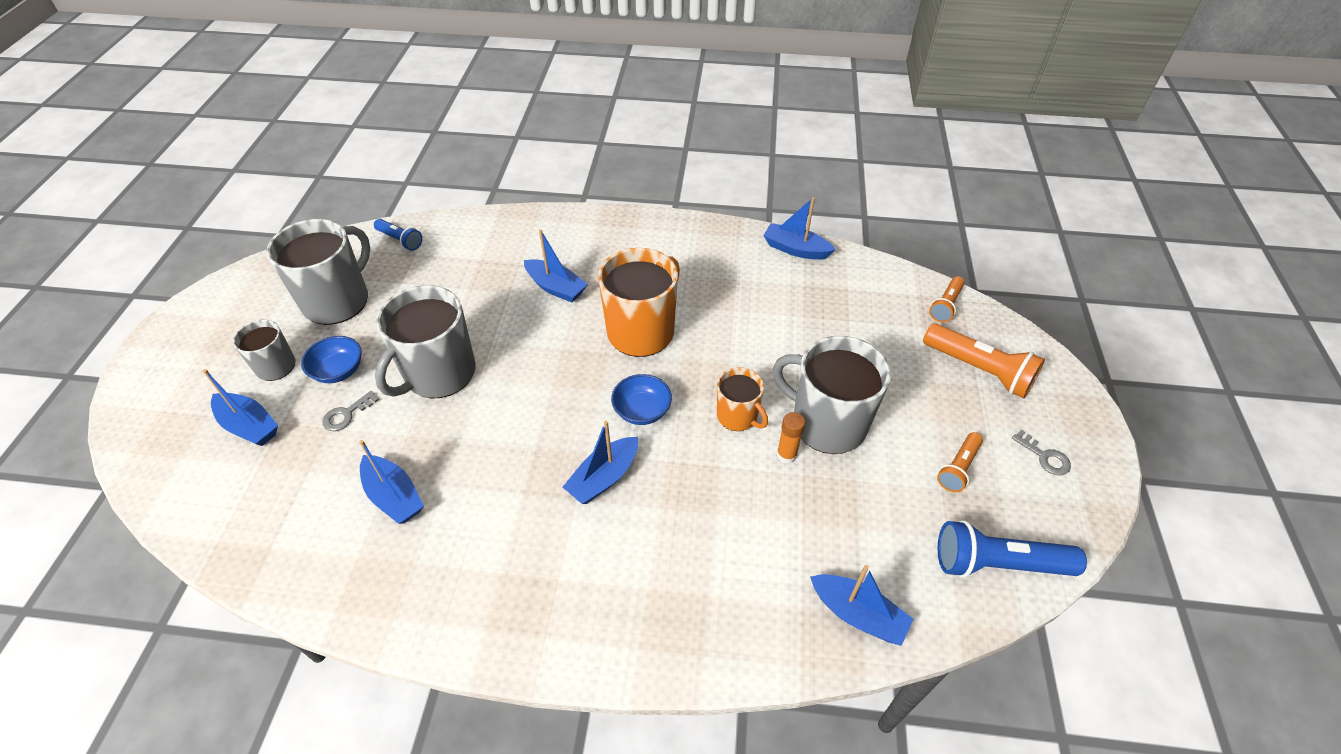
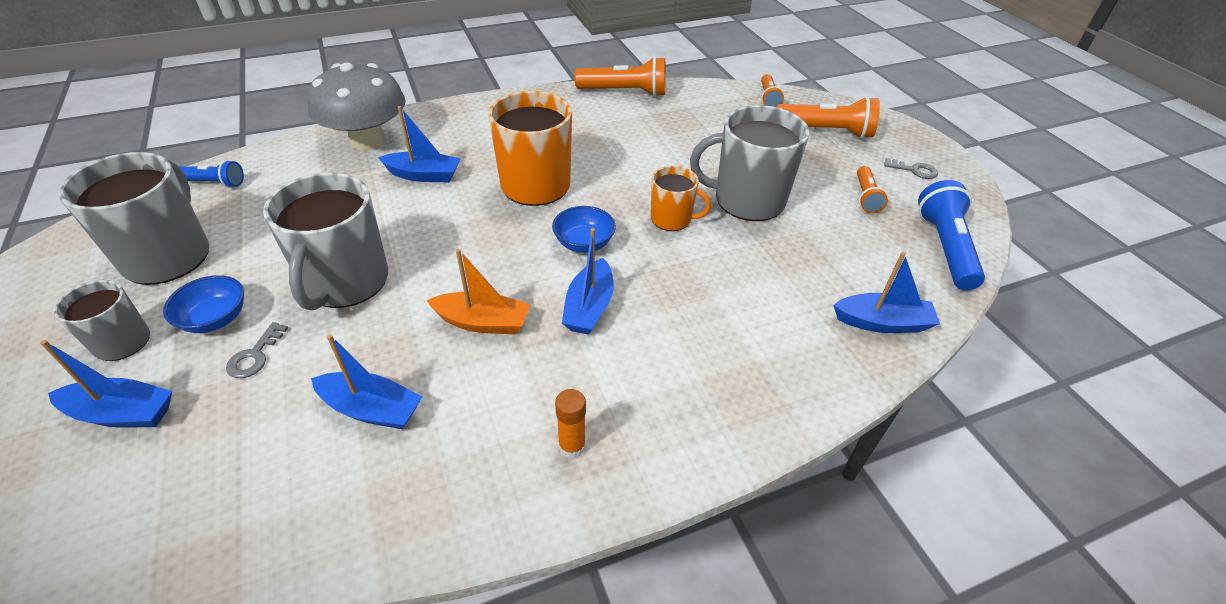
camera: 30 degrees left, 5 degrees down
blue boat [763,197,836,260] -> orange flashlight [574,57,666,97]
orange glue stick [777,412,805,463] -> orange glue stick moved to [555,389,586,458]
blue flashlight [938,520,1087,578] -> blue flashlight turned 120 degrees clockwise [918,180,985,290]
none -> grey mushroom [307,62,406,151]
none -> orange boat [426,249,530,334]

